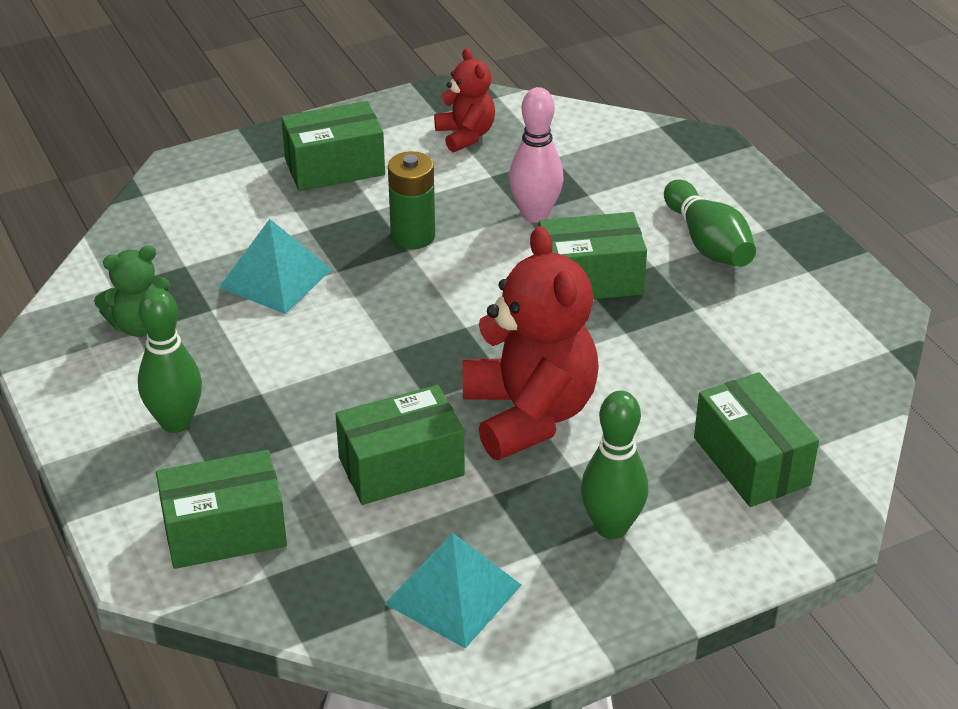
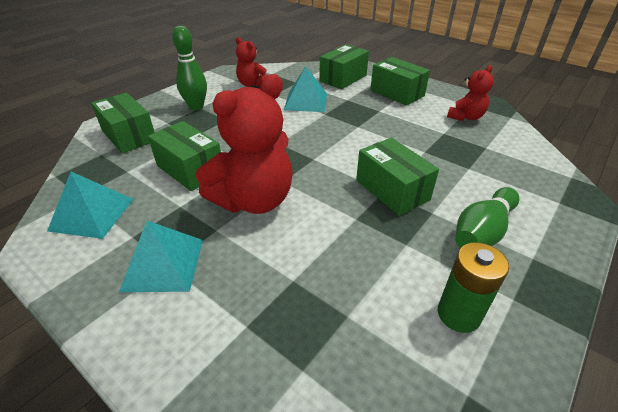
camera: 65 degrees right, 0 degrees up
green teddy bear [94,245,170,337] -> red teddy bear [236,37,268,87]
green battery [388,151,435,249] -> green battery moved to [438,243,509,333]
pink bowling pin [509,87,564,223] -> none
green bowling pin [581,391,648,539] -> turquoise pyramid [119,221,203,292]
green box [694,372,819,507] -> green box moved to [319,44,369,89]

